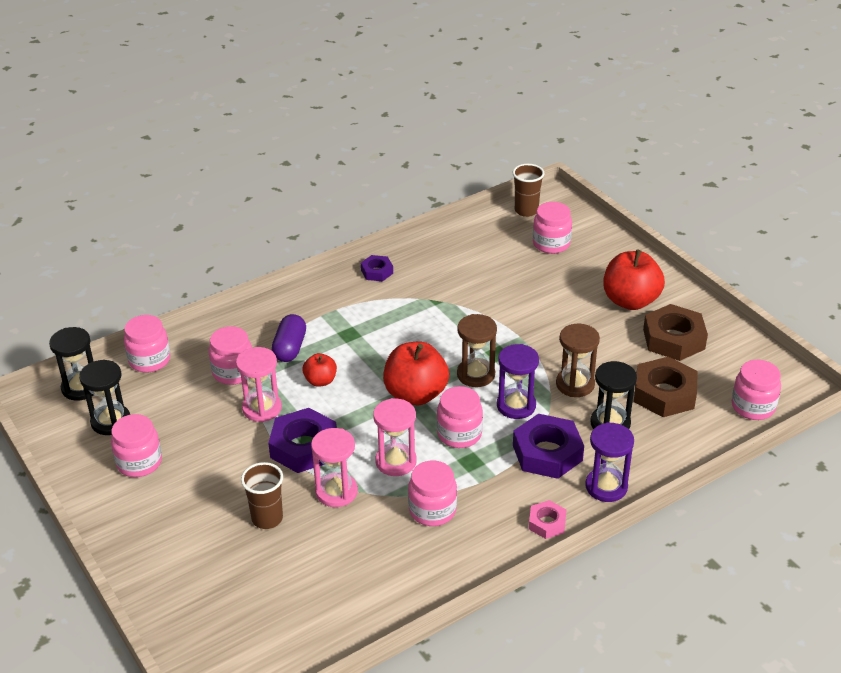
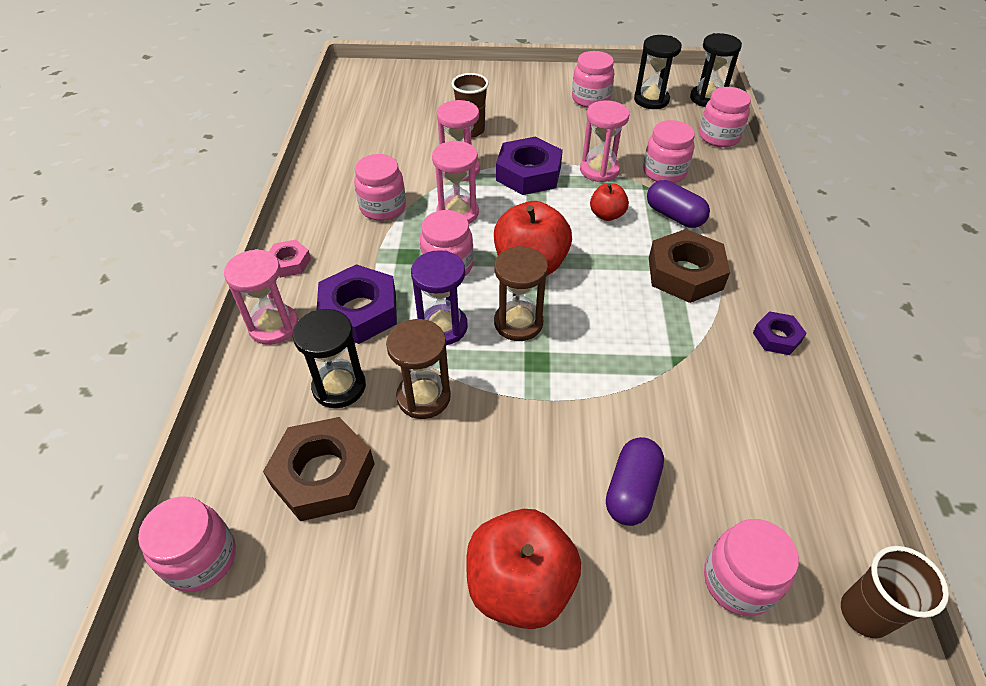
camera: 125 degrees right, 10 degrees up
purple hourglass [585,422,634,502] -> pink hourglass [224,249,299,345]
brown nut [643,304,708,361] -> brown nut moved to [649,229,730,303]
none -> purple capsule [606,437,664,526]

